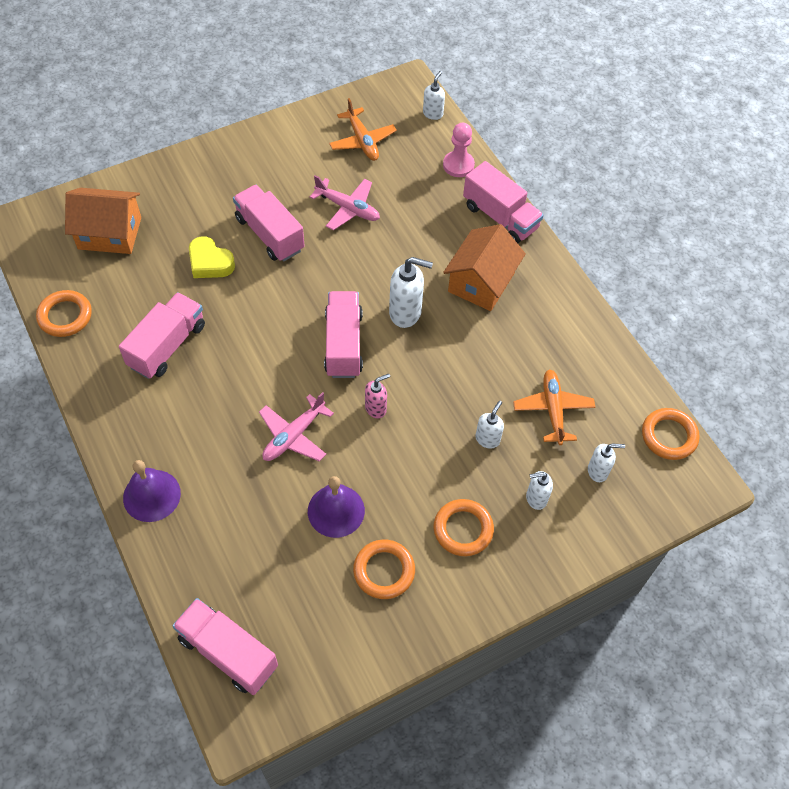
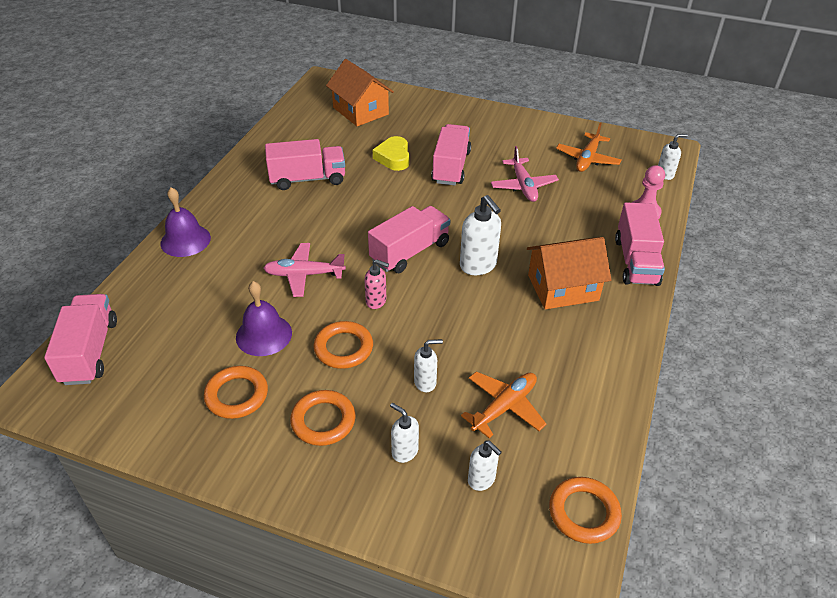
camera: 50 degrees right, 15 degrees down
orange ring [36,290,92,337] -> orange ring moved to [313,321,373,369]

